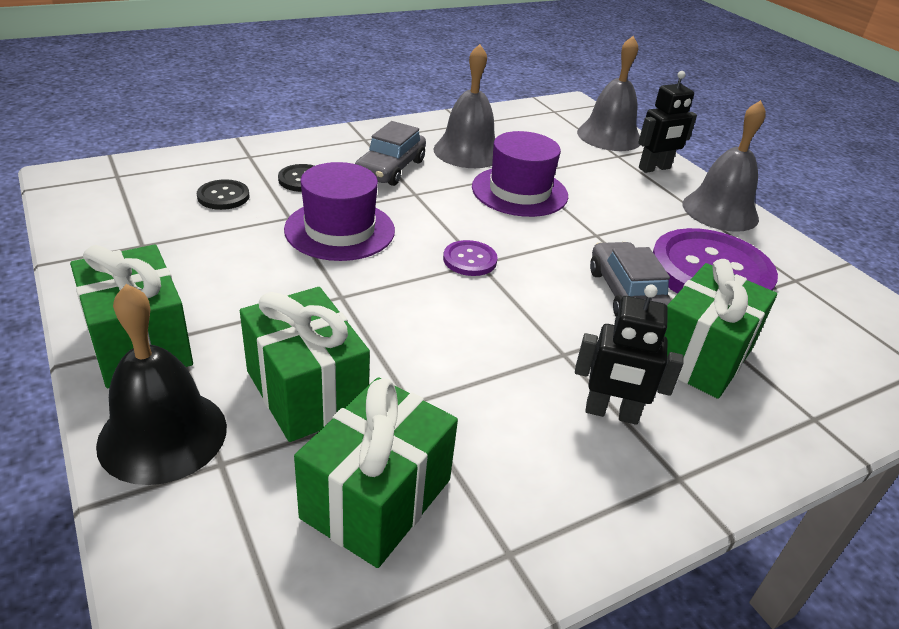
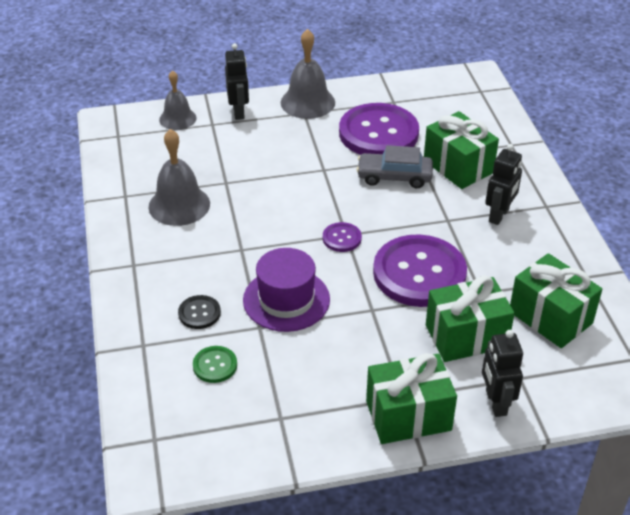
camera: 70 degrees left, 5 degrees up
black bell [96,284,227,485] -> black robot [482,330,523,417]
black button [197,179,249,210] -> green button [193,346,237,383]
grey car [355,121,426,186] -> none
purple hat [472,131,568,217] -> none
grey bell [577,36,640,151] -> grey bell [159,70,197,130], size x0.67
none -> purple button [373,235,467,307]

